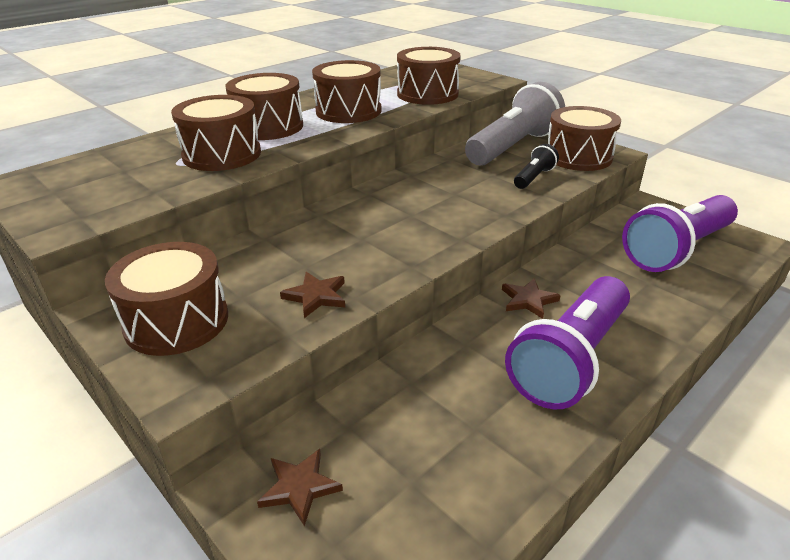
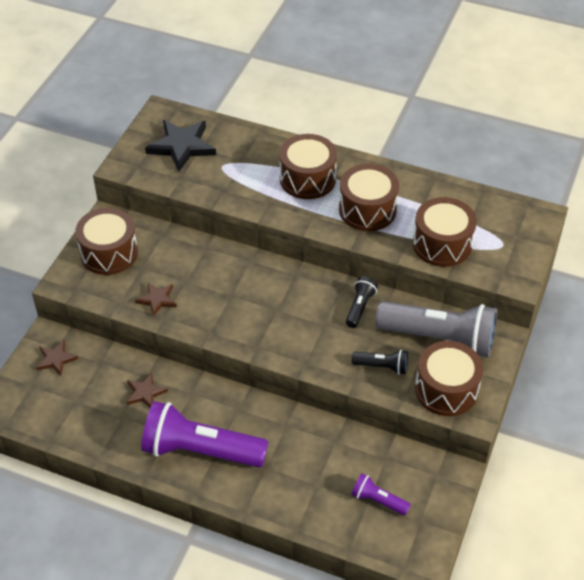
camera: 65 degrees right, 15 degrees up
brown drum [171,95,261,171] -> none
brown star [502,278,561,319] -> brown star moved to [127,373,168,408]
purple flashlight [622,195,738,272] -> purple flashlight [351,473,411,515], size x0.46
none -> black star [145,120,216,172]
none -> black flashlight [346,277,378,328]

